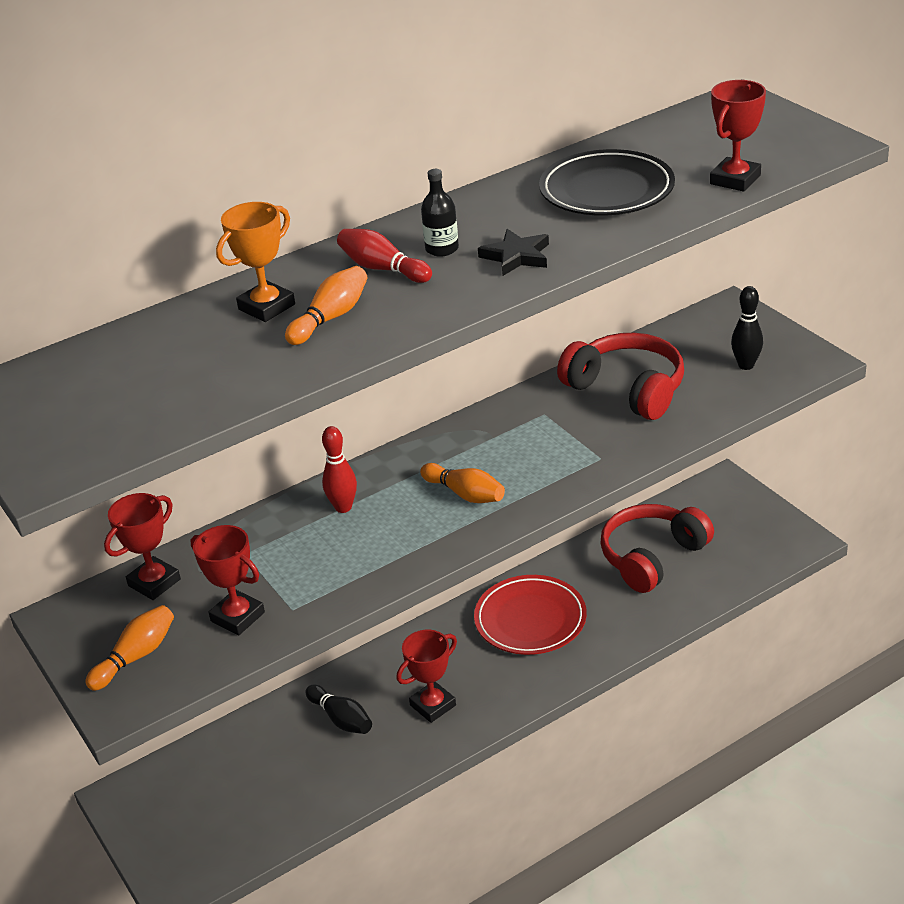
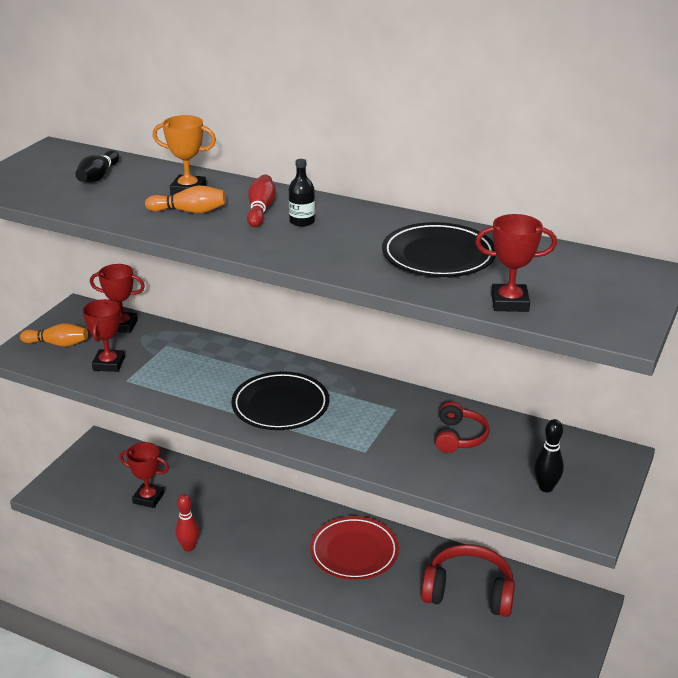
camera: 55 degrees right, 5 degrees down
black bowling pin [305,685,372,734] -> black bowling pin moved to [75,150,119,183]
red bowling pin [322,426,357,513] -> red bowling pin moved to [176,494,199,552]
red trophy [397,630,457,723] -> red trophy moved to [120,442,169,508]
orange bowling pin [420,463,505,503] -> black plate [231,371,329,430]
black star [478,229,549,276] -> none
red headphones [557,333,684,420] -> red headphones [435,401,490,453], size x0.60

